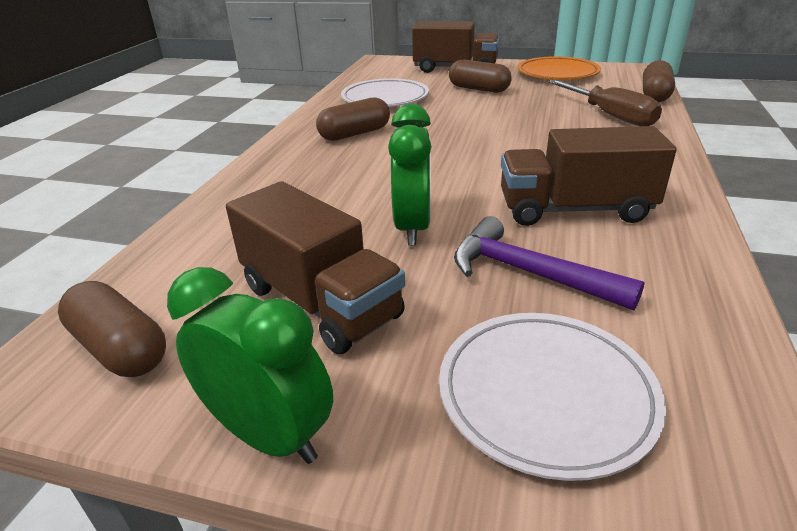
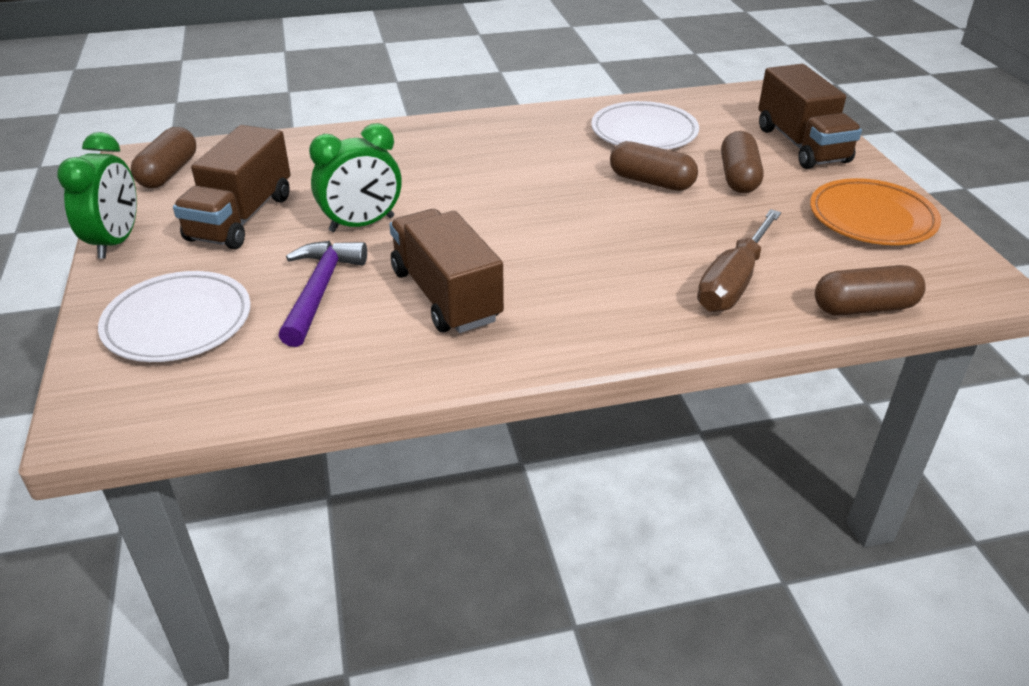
camera: 60 degrees right, 5 degrees up
brown capsule [316,98,390,141] -> brown capsule moved to [610,141,698,191]

